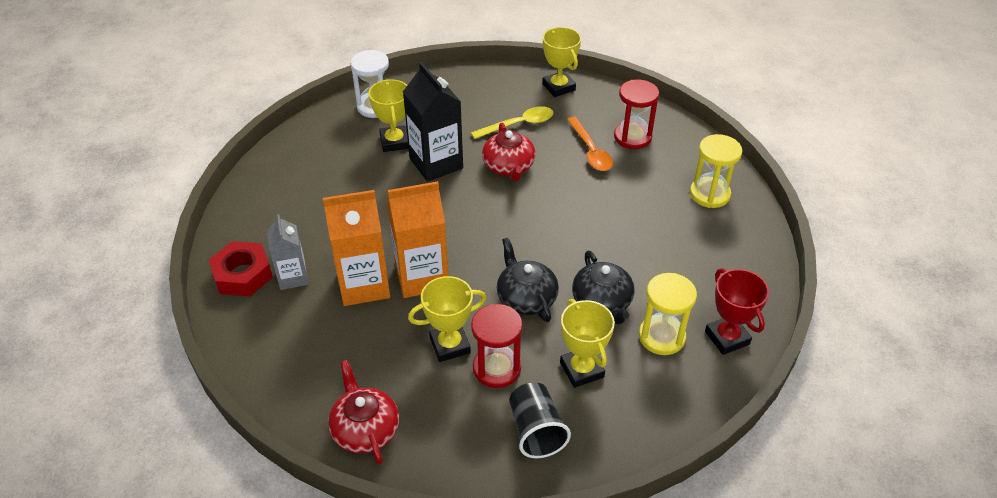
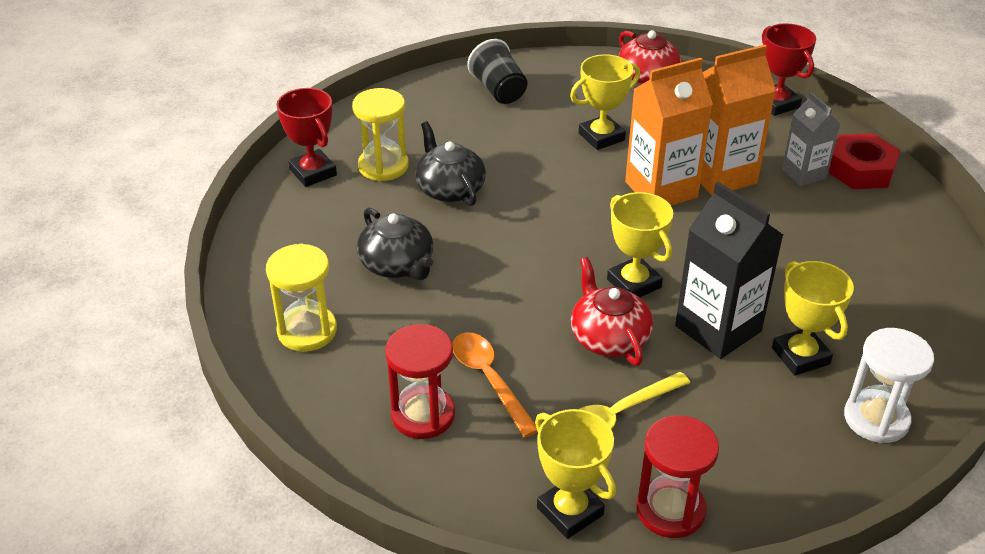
camera: 170 degrees right, 5 degrees down
red hourglass [471,304,523,388] -> red hourglass moved to [636,415,719,538]
black teapot [497,238,559,322] -> black teapot moved to [357,207,433,280]
yellow trophy [560,299,615,388] -> yellow trophy moved to [607,192,673,297]
none -> red trophy [762,23,816,116]

